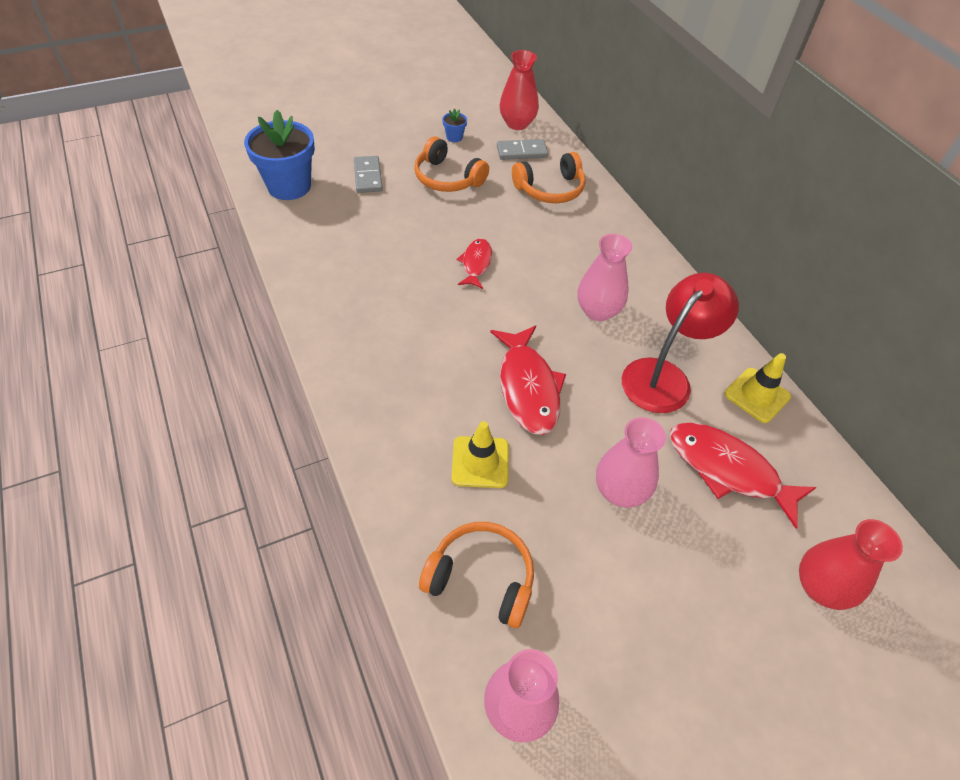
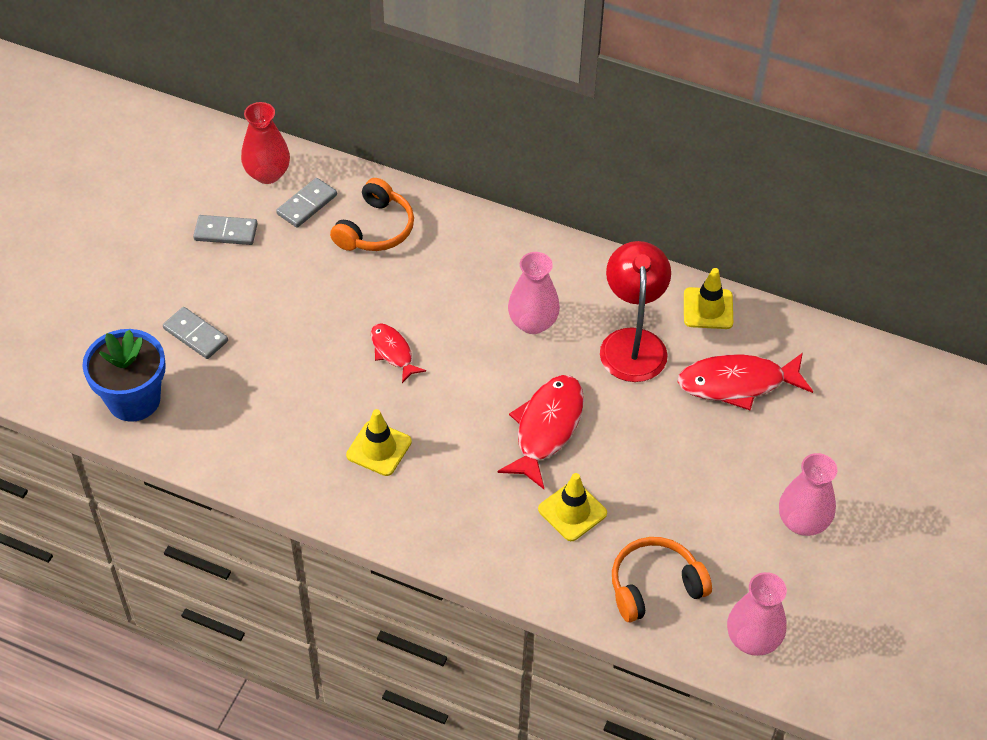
camera: 40 degrees left, 0 degrees up
orange headphones [414,137,489,192] -> none
blue flower pot [442,108,467,142] -> grey domino [193,215,258,245]
red fish [490,325,566,435] -> red fish turned 105 degrees counterclockwise [497,375,584,489]
pink vase [596,417,666,508] -> pink vase moved to [779,453,837,536]
red vase [799,519,903,610] -> none
none -> yellow traffic cone [346,409,412,476]

